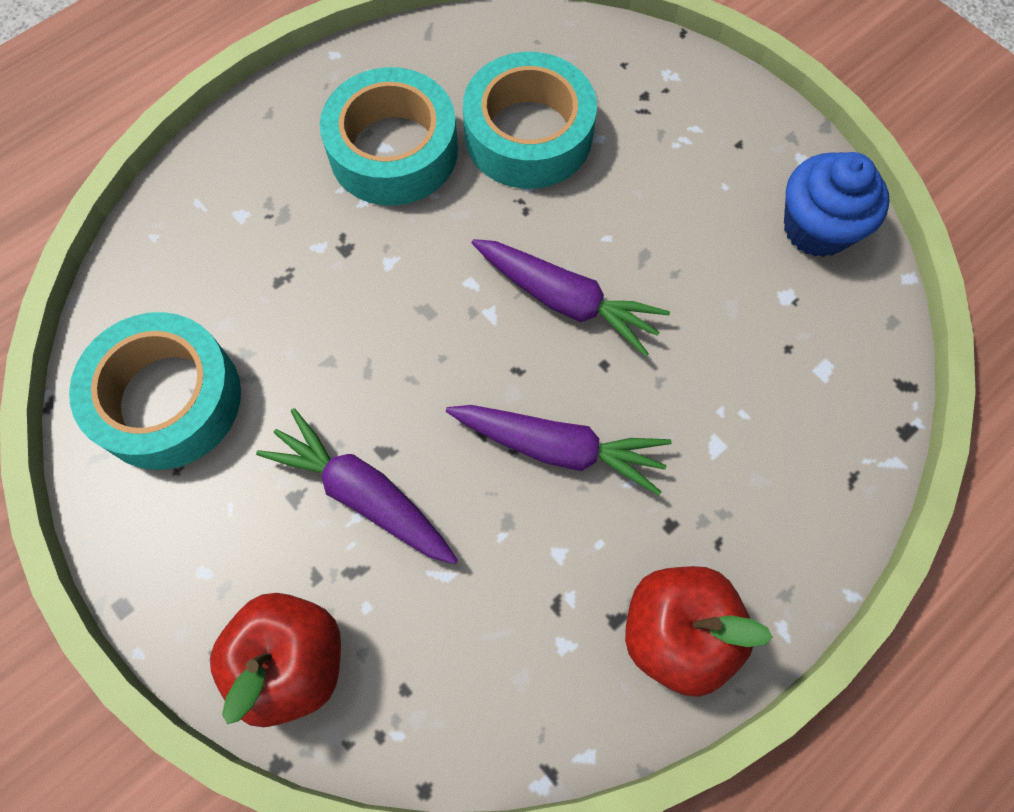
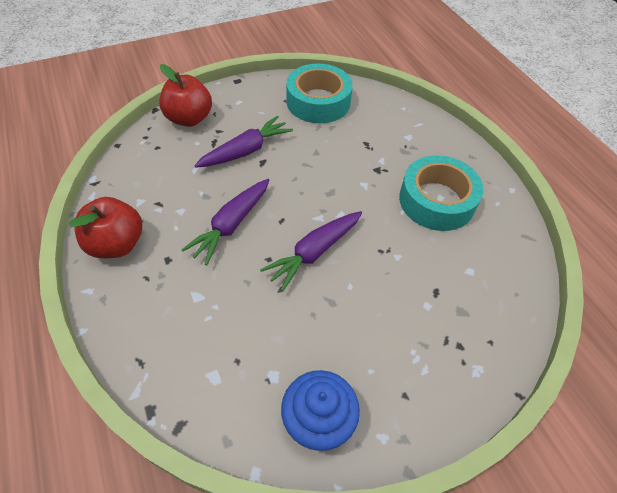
camera: 105 degrees right, 15 degrees down
turquoise tape [463,52,597,189] -> none

